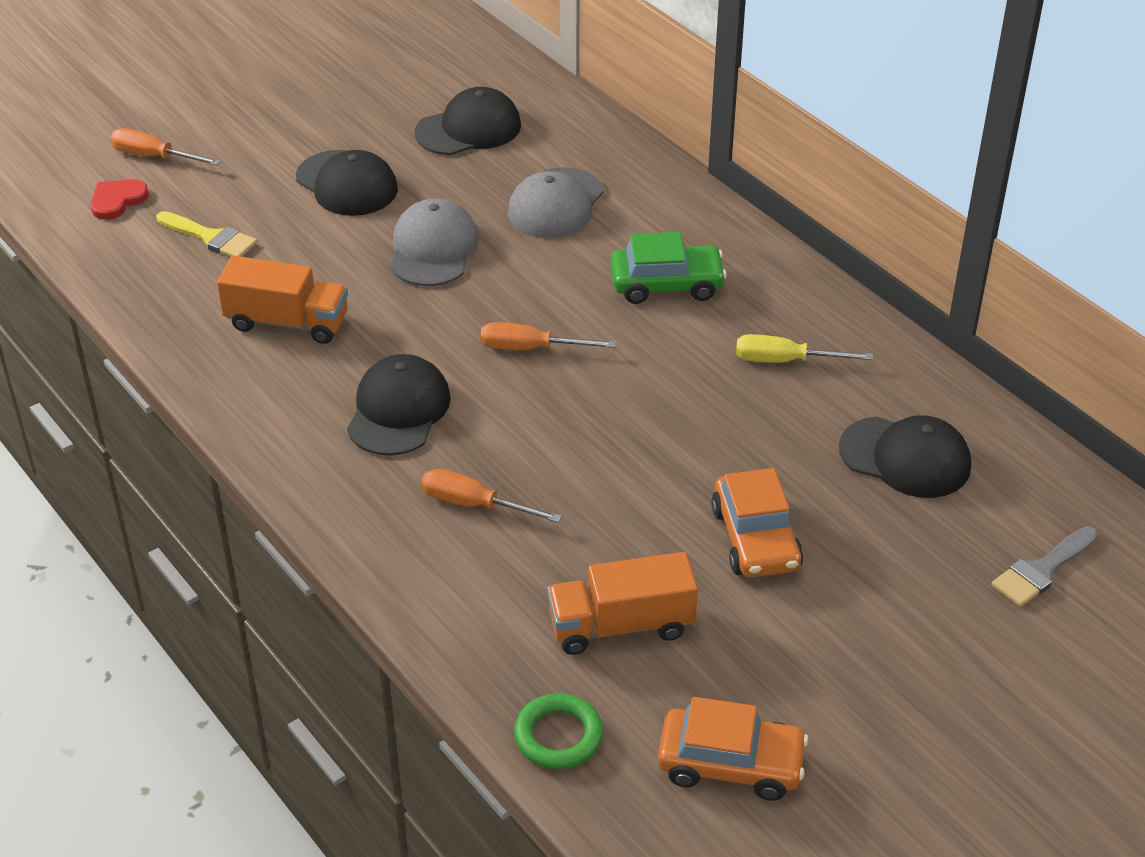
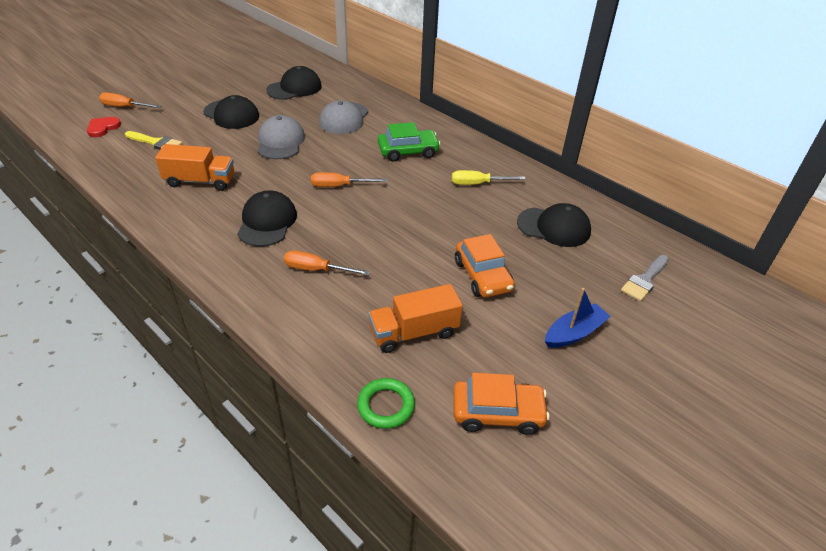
camera: 10 degrees left, 0 degrees up
none -> blue boat [545,288,611,348]

